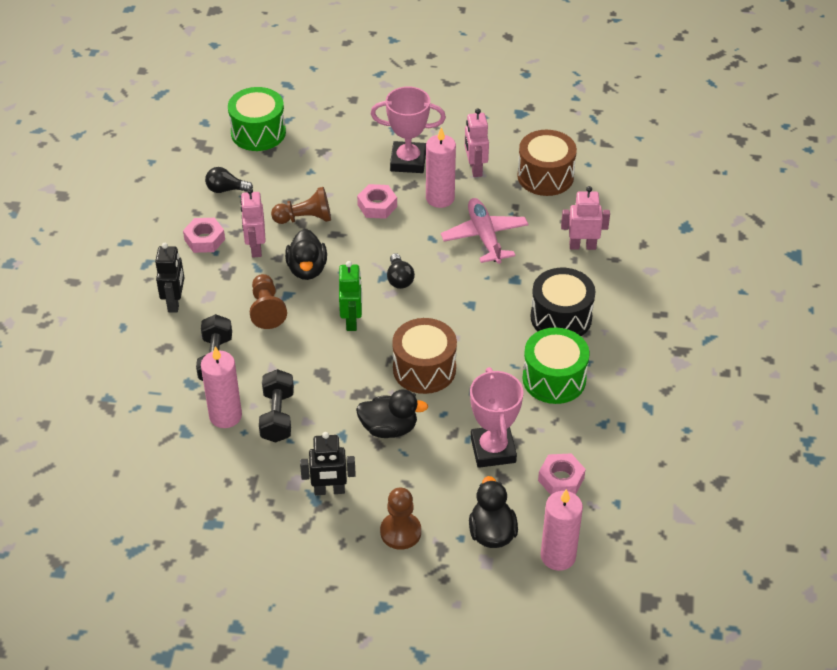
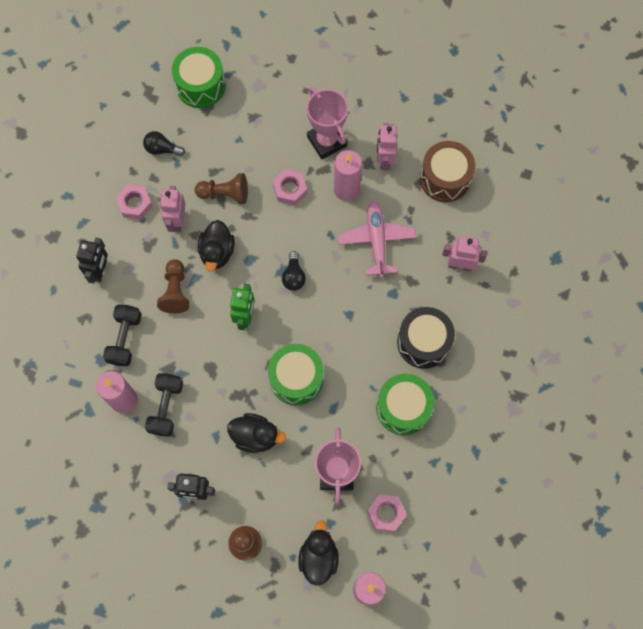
camera: 10 degrees right, 25 degrees up
pink trophy [371,86,446,173] -> pink trophy turned 45 degrees clockwise [307,87,348,159]
brown drum [392,318,457,394] -> green drum [268,344,323,405]

